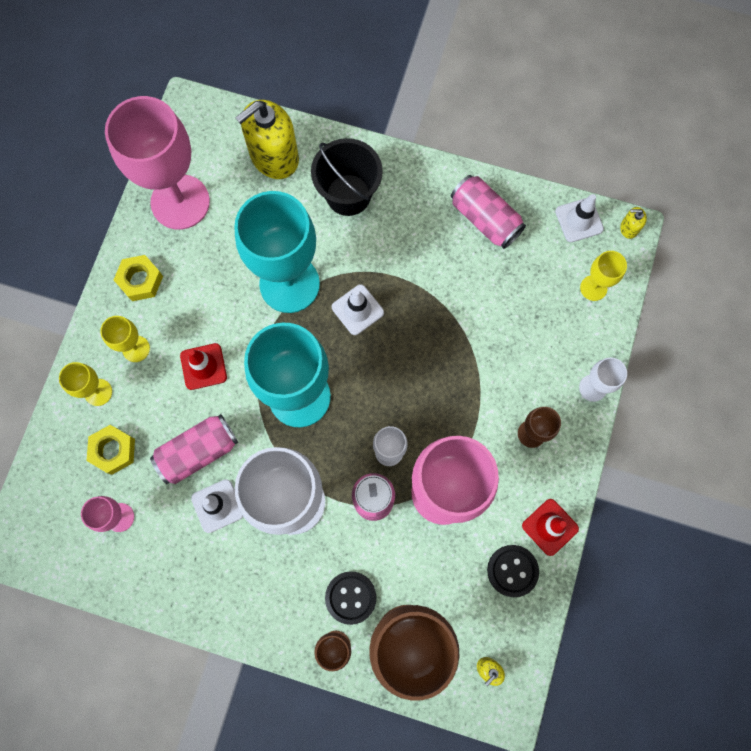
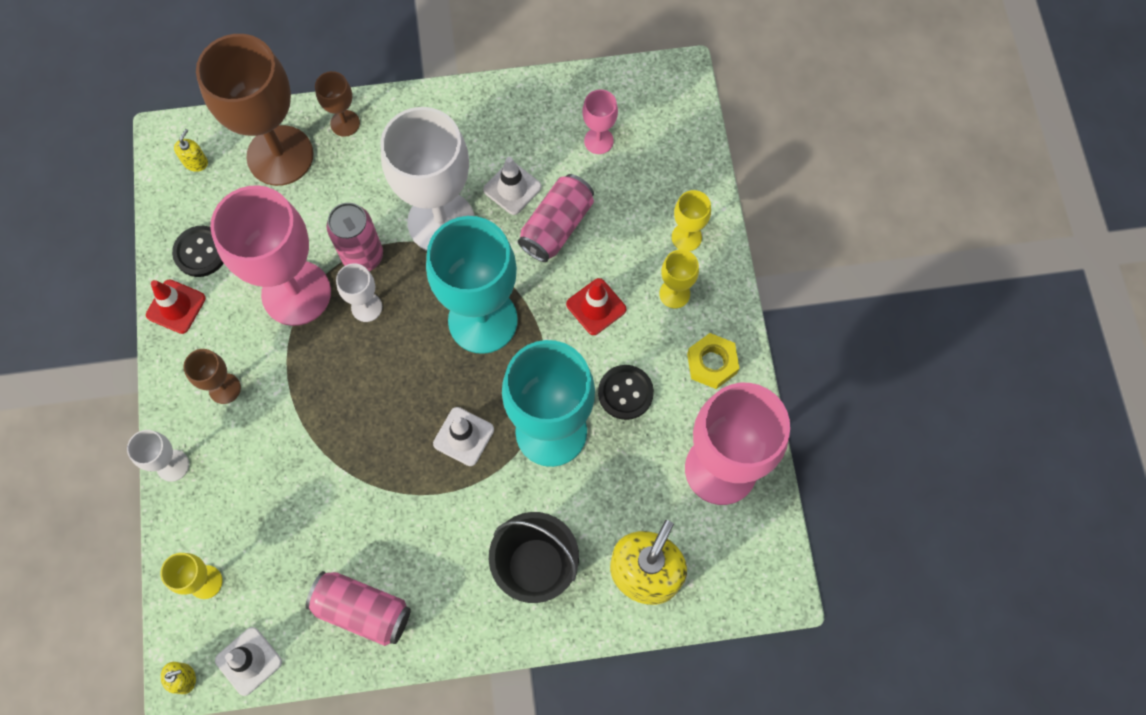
camera: 155 degrees right, 5 degrees down
yellow nut [87,425,135,475] -> none
black button [325,571,376,625] -> black button moved to [598,365,654,420]

